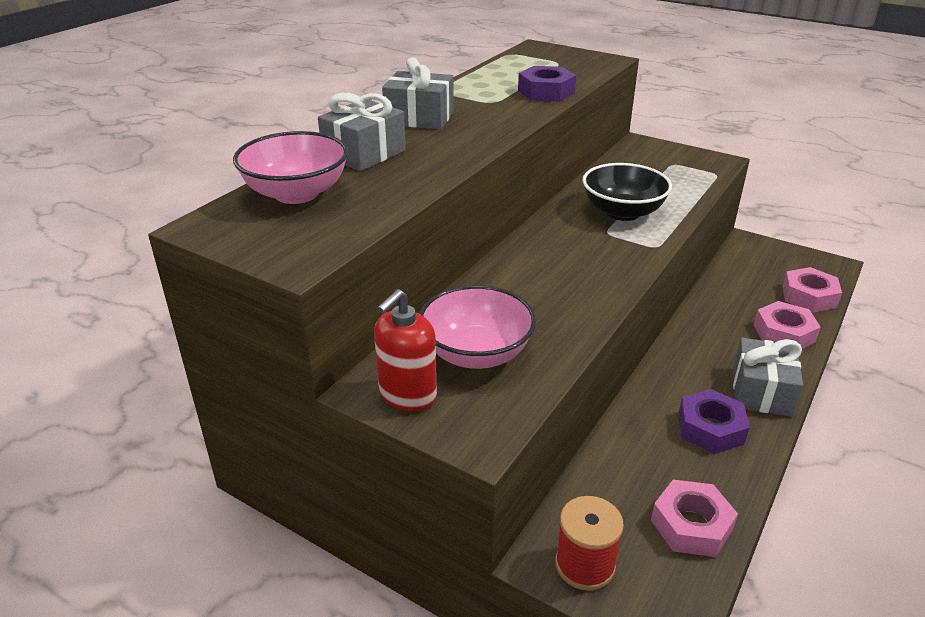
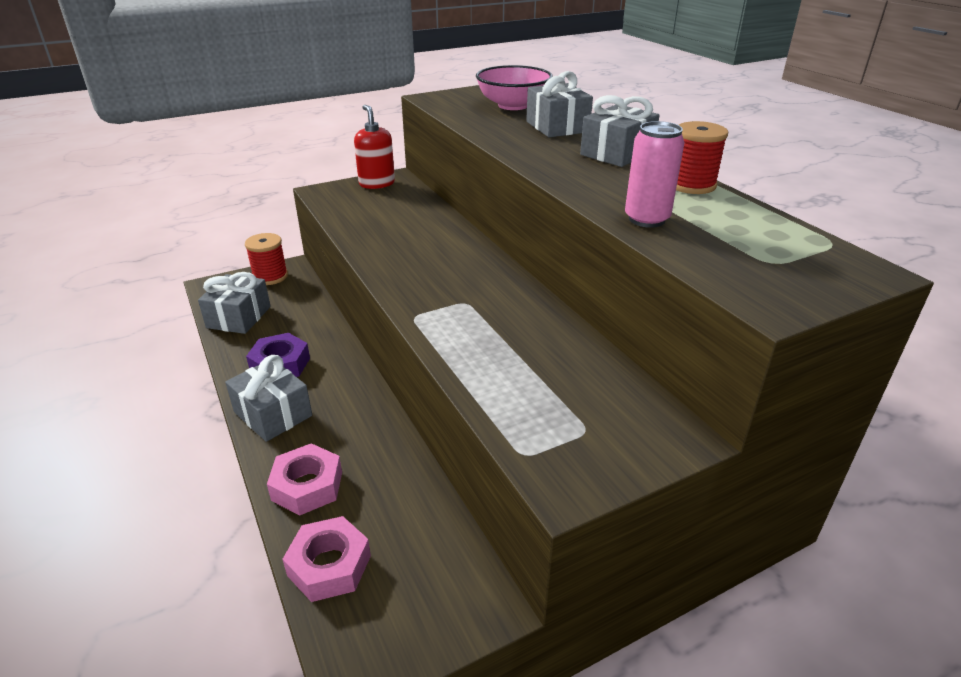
camera: 120 degrees right, 0 degrees up
pink bowl [419,285,536,369] -> none
purple nut [518,66,576,102] -> pink can [625,121,684,228]
black bowl [582,163,672,221] -> none
pink nut [651,480,738,557] -> grey gift [198,272,271,334]
none -> red spool [676,121,728,194]

